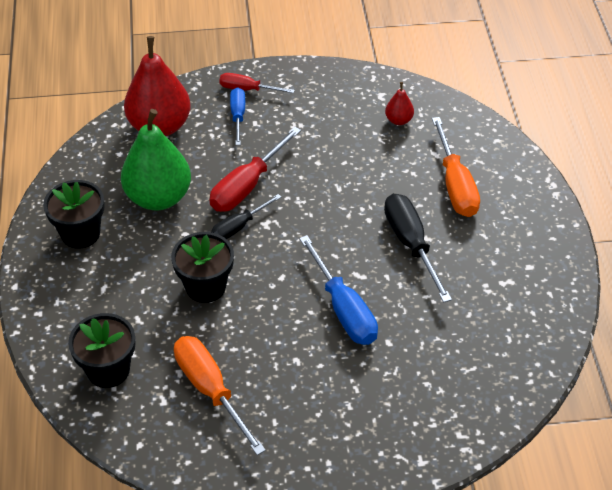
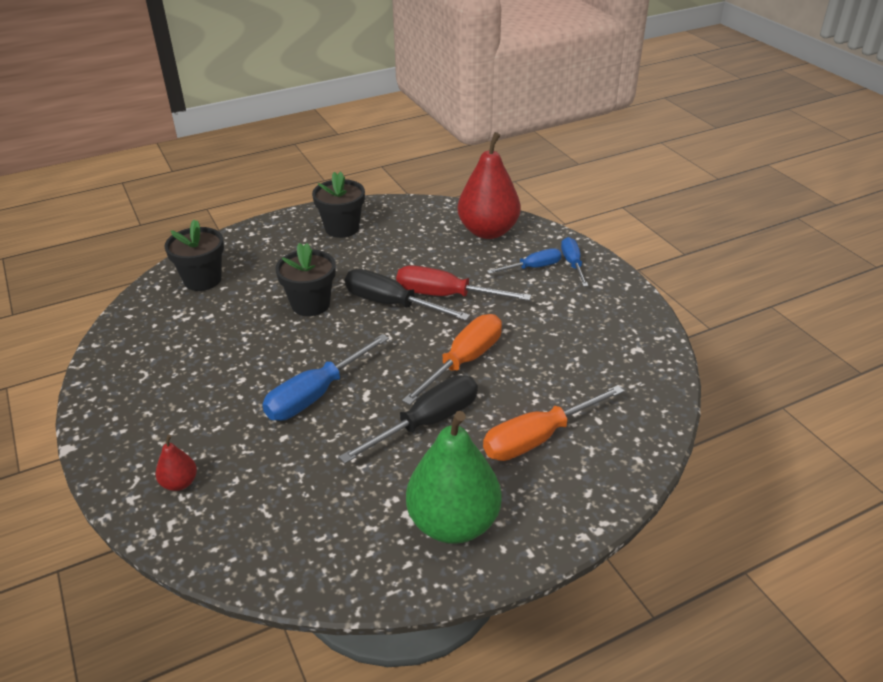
camera: 70 degrees right, 10 degrees down
green pear [121,109,191,211] -> green pear moved to [406,411,501,544]
orange screwdriver [174,336,266,455] -> orange screwdriver moved to [402,314,502,405]
black screwdriver [211,194,281,239] -> black screwdriver [345,269,470,321], size x1.63
red screwdriver [219,73,295,93] -> blue screwdriver [561,237,588,287]
red pear [385,82,414,125] -> red pear moved to [155,435,197,491]

